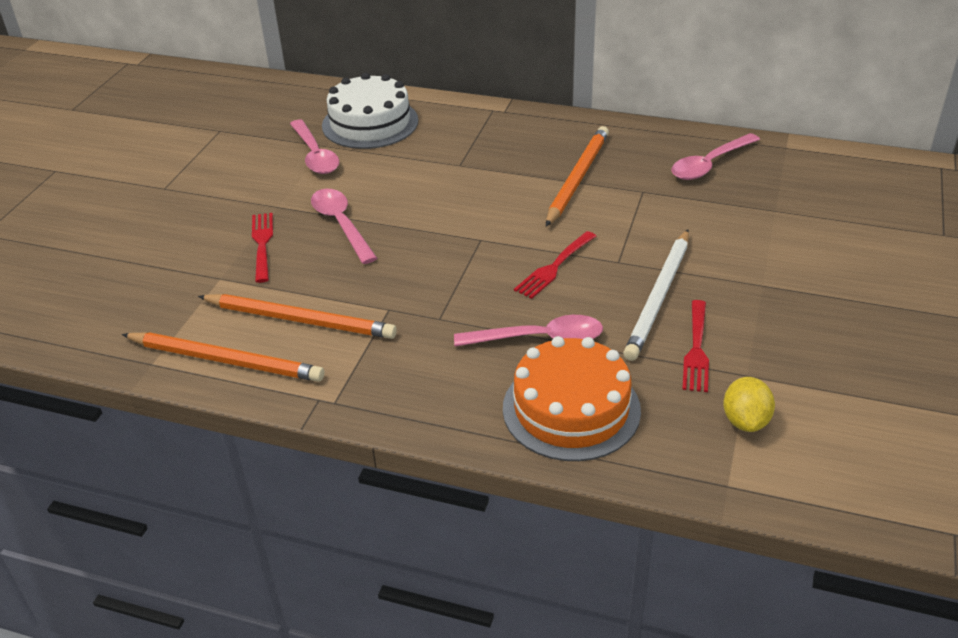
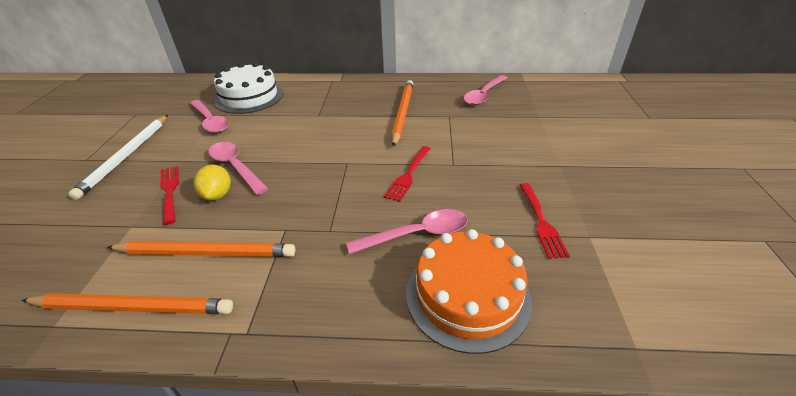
camera: 15 degrees left, 0 degrees up
white pencil [623,230,689,361] -> white pencil moved to [68,115,168,200]
yellow lemon [723,377,775,432] -> yellow lemon moved to [194,165,231,201]

